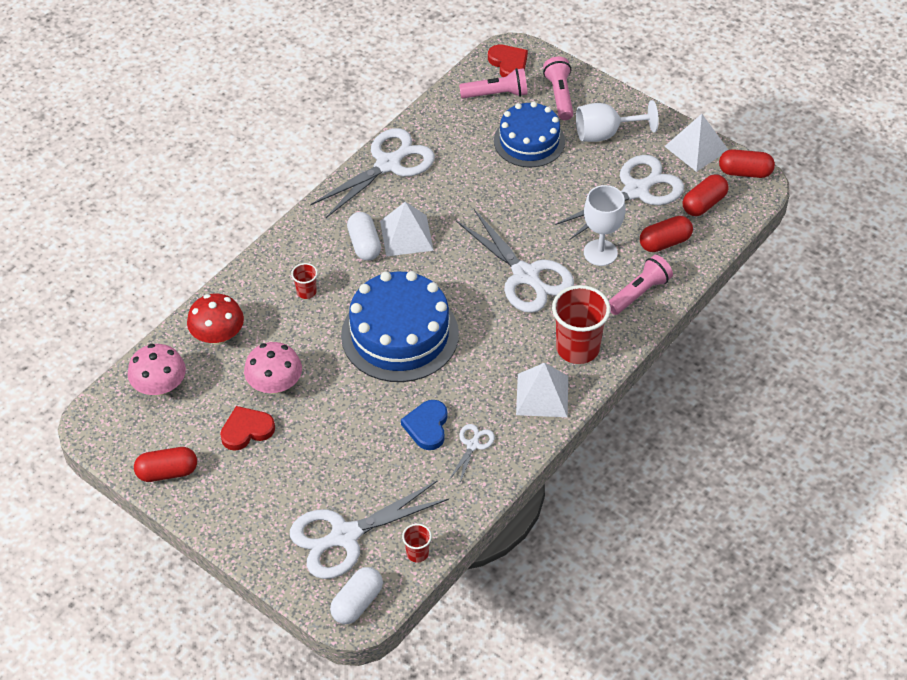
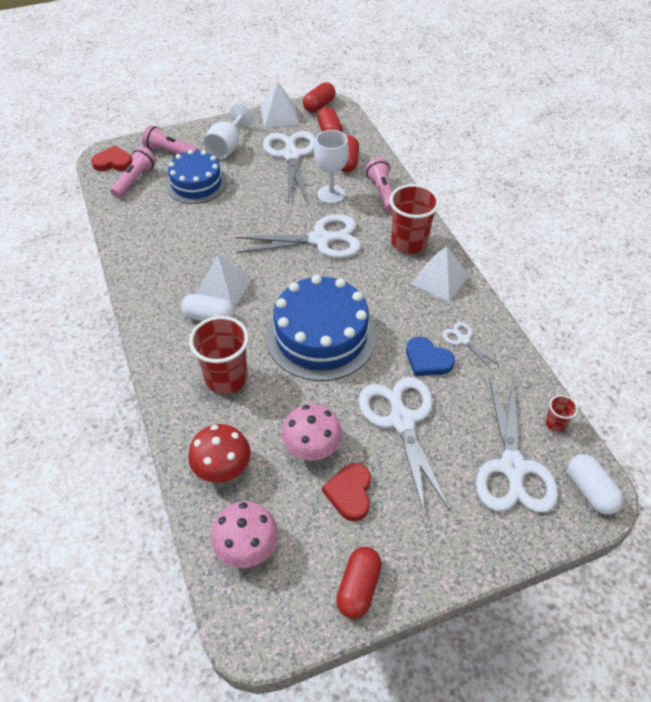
camera: 60 degrees left, 0 degrees up
red cup [291,263,318,299] -> red cup [189,316,249,394], size x2.13
white scissors [310,128,435,219] -> white scissors moved to [358,377,450,516]

